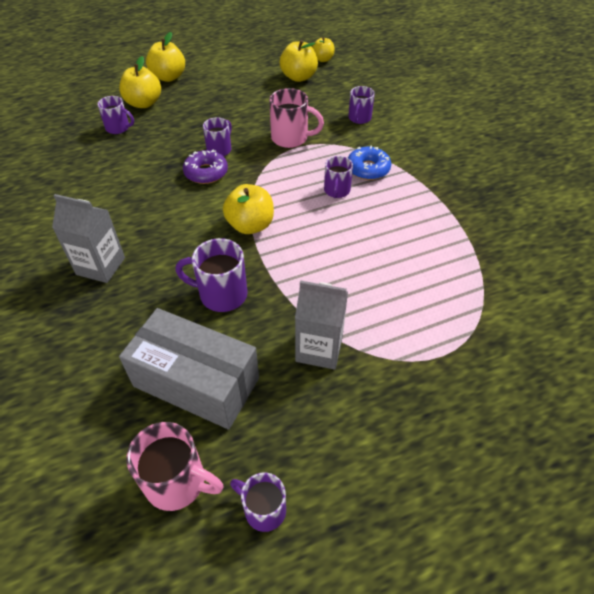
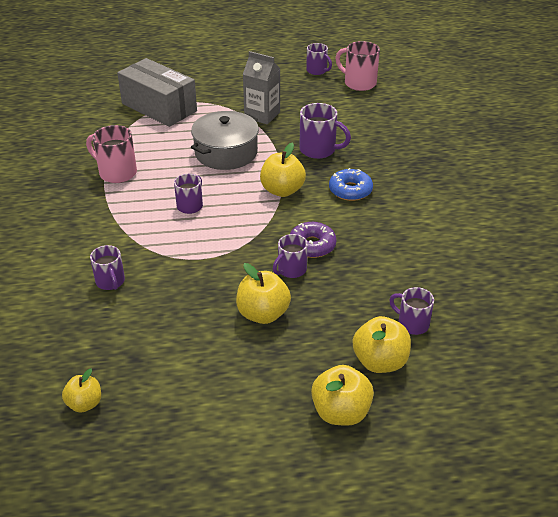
camera: 165 degrees left, 10 degrees down
grey carton [52,194,125,283] -> none
grey box [119,308,259,430] -> grey box moved to [117,58,197,127]
pink mug [269,88,324,148] -> pink mug moved to [86,125,137,183]
yellow apple [280,40,318,82] -> yellow apple moved to [236,263,291,324]
purple mug [348,86,375,124] -> purple mug turned 120 degrees clockwise [90,245,125,290]
blue donut [348,146,391,180] -> blue donut moved to [329,168,373,201]
none -> grey pot [191,111,259,170]

